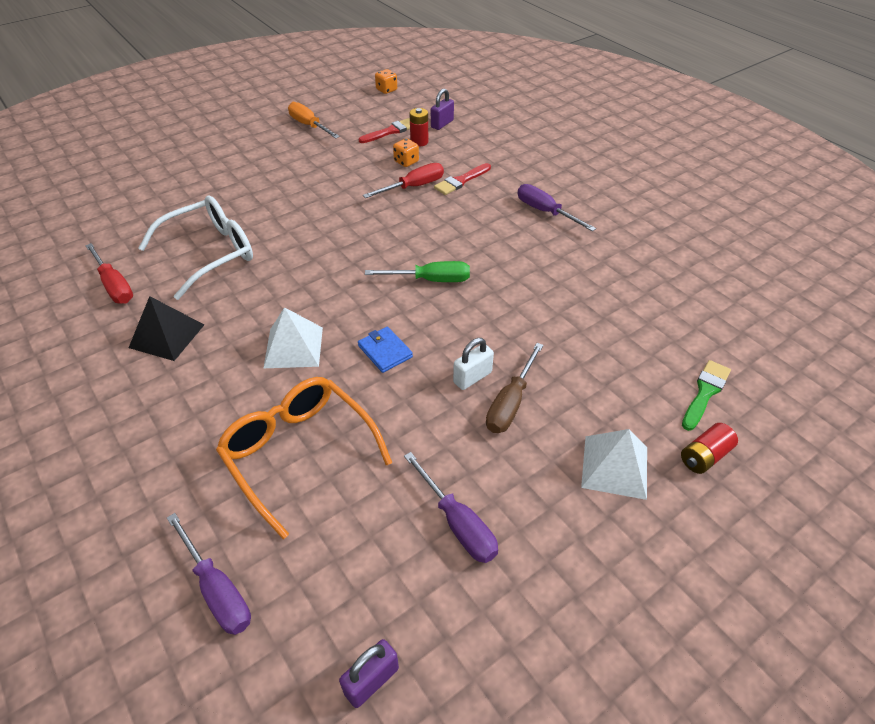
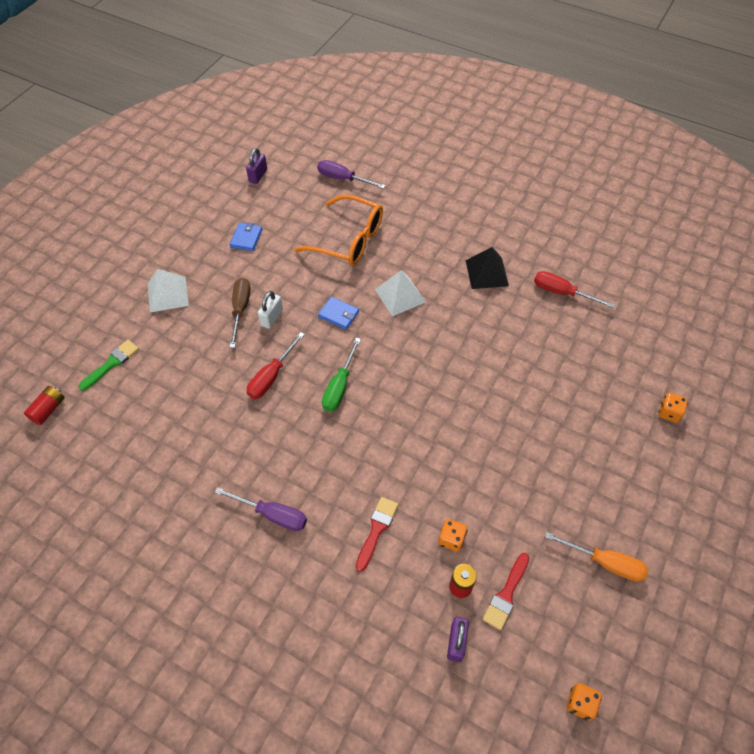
camera: 155 degrees right, 10 degrees up
white glasses [139,195,253,300] -> none
red screwdriver [363,163,444,198] -> red screwdriver moved to [247,332,305,399]
green screwdriver [365,261,470,282] -> green screwdriver turned 45 degrees counterclockwise [322,338,361,412]
purple screwdriver [404,452,498,563] -> blue wallet [230,222,263,251]
red battery [681,423,738,474] -> red battery moved to [24,386,65,425]
green brush [682,360,731,431] -> green brush turned 150 degrees counterclockwise [79,340,139,391]
none -> orange dice [658,393,688,423]

